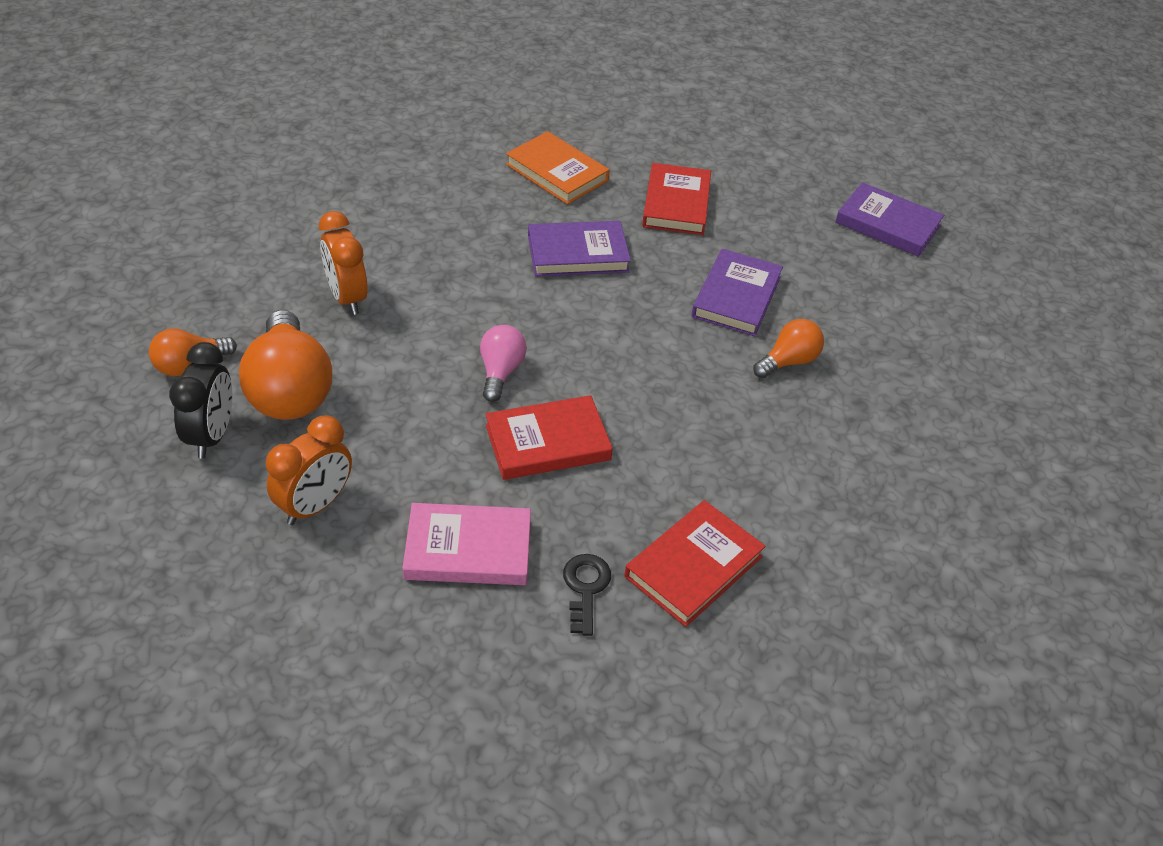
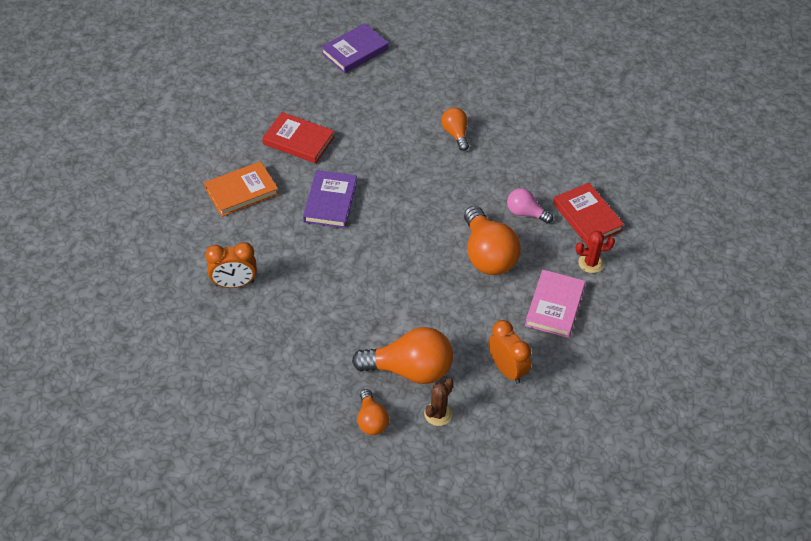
camera: 70 degrees left, 5 degrees up
black clock [169,342,233,458] -> brown cactus [424,378,454,426]
orange clock [319,211,368,315] -> orange clock moved to [205,242,257,288]
pink light bulb [480,325,527,402] -> pink light bulb moved to [507,188,553,224]
red book [486,395,613,480] -> orange light bulb [464,206,521,275]
black key [563,554,611,636] -> red cactus [576,230,615,273]
purple book [692,249,783,336] -> none

